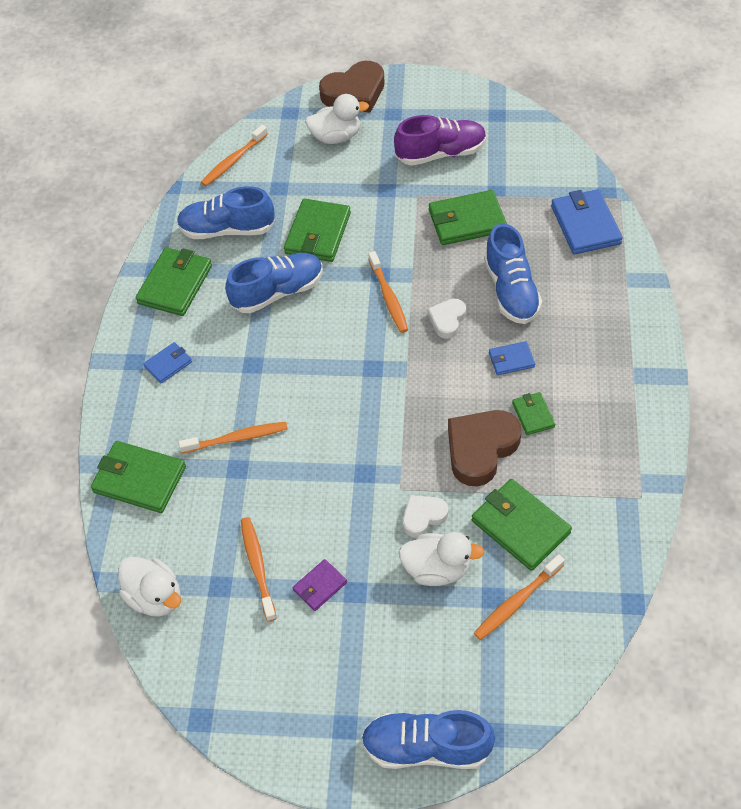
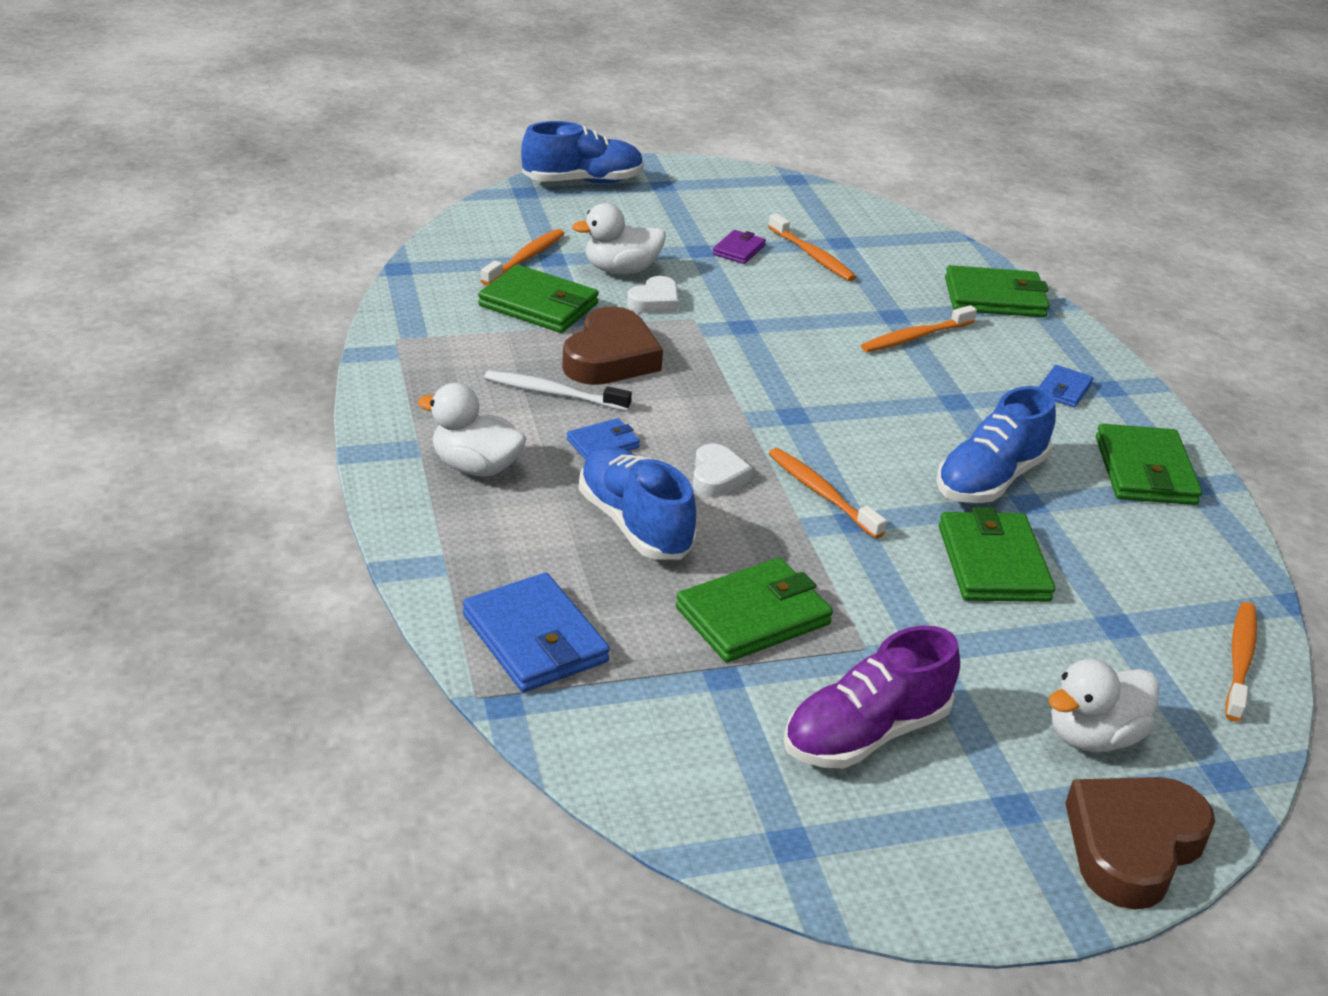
camera: 155 degrees right, 20 degrees down
white duck [118,557,181,617] -> white duck moved to [418,383,526,477]
blue shoe [177,186,275,239] -> none
green wallet [512,392,555,435] -> white toothbrush [484,371,632,411]

